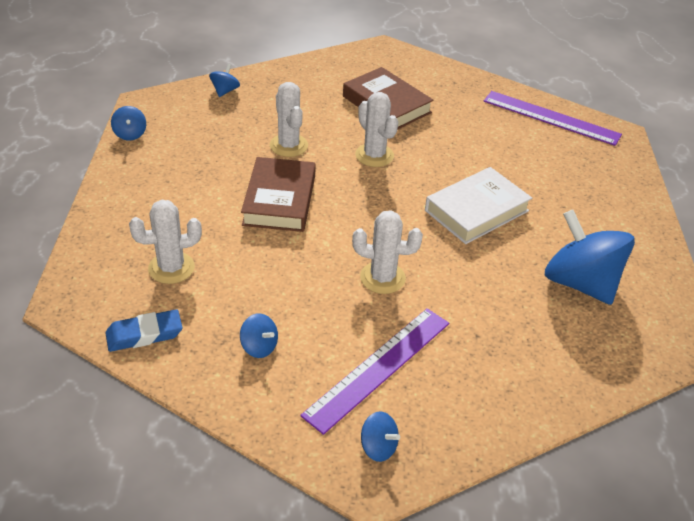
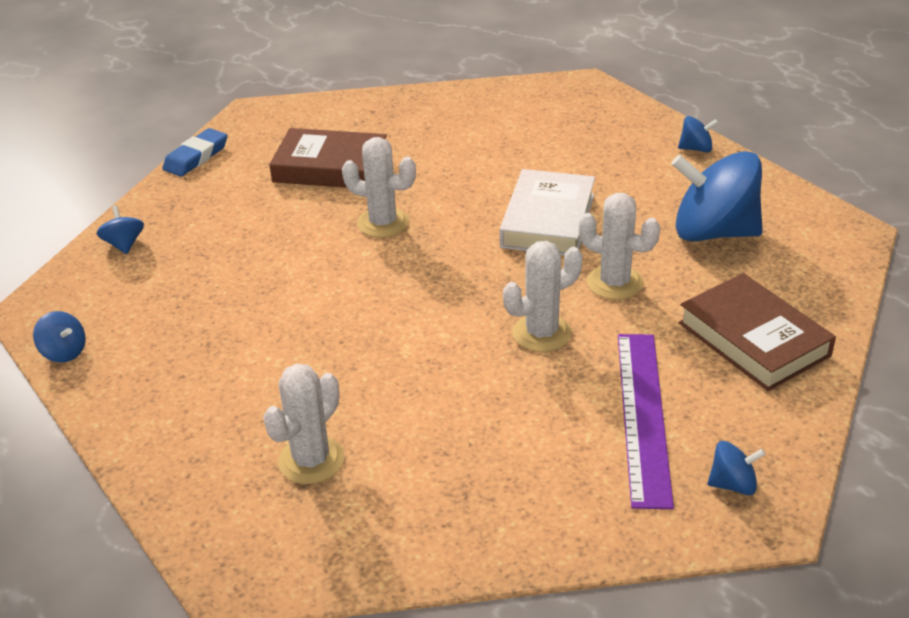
camera: 35 degrees left, 5 degrees down
blue eraser [105,309,182,352] -> blue eraser moved to [162,128,228,177]
blue spinning top [240,313,278,358] -> blue spinning top moved to [678,116,719,153]
brown book [241,157,316,232] -> brown book moved to [678,273,836,391]
white cactus [270,82,308,157] -> white cactus moved to [579,193,660,300]
purple ruler [484,91,622,146] -> none

